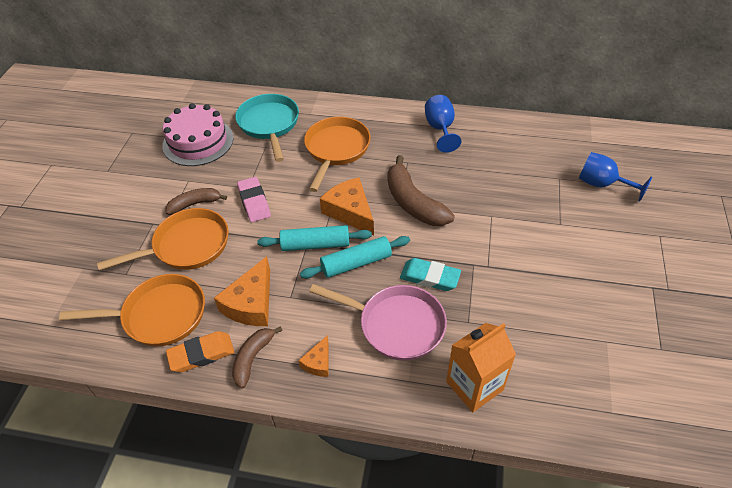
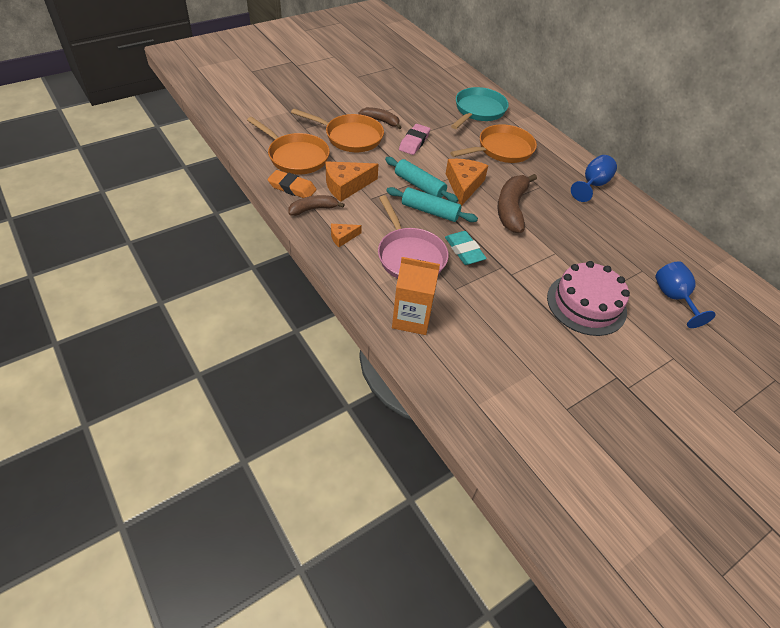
camera: 40 degrees right, 0 degrees up
pink cake [162,103,233,166] -> pink cake moved to [547,261,630,336]

